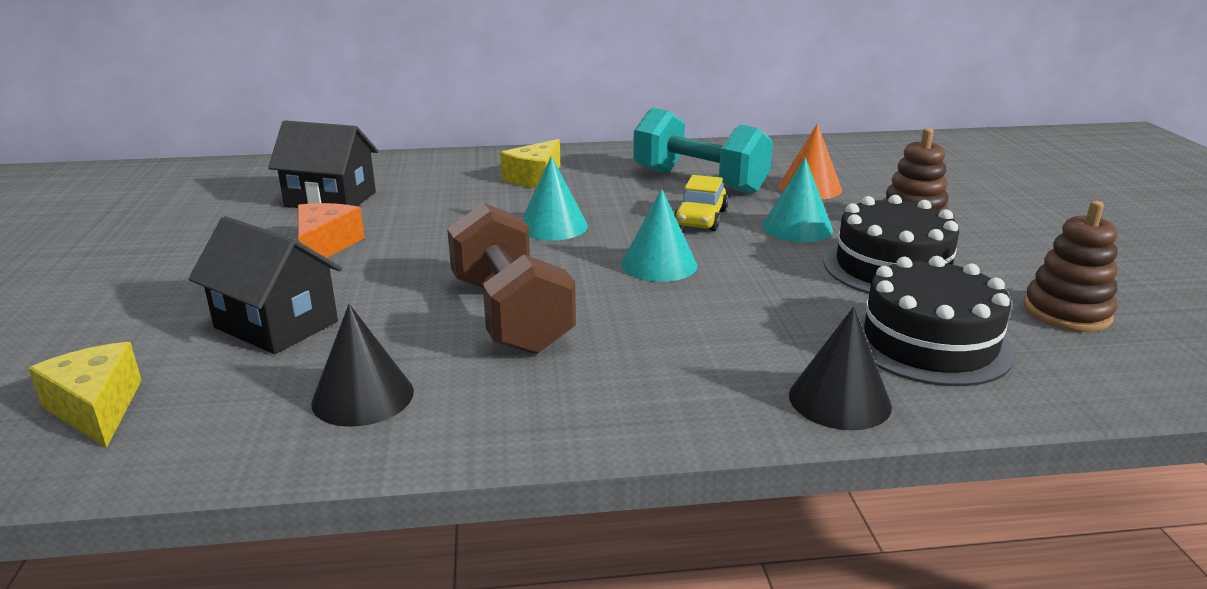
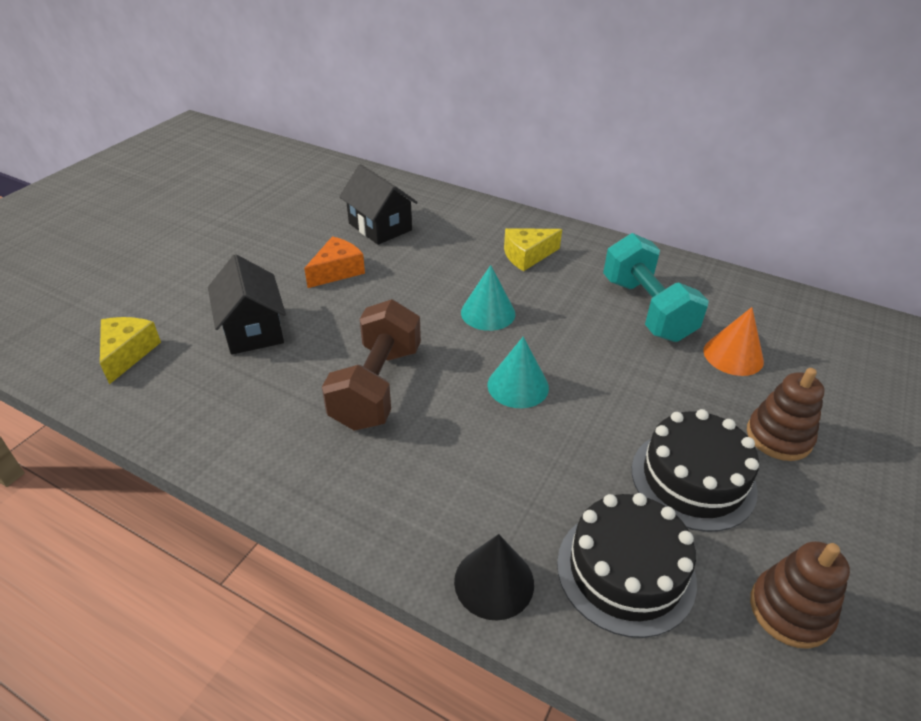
camera: 35 degrees right, 15 degrees up
black cone [311,304,414,427] -> none
yellow car [674,175,728,231] -> none
turquoise cone [762,157,833,242] -> none

